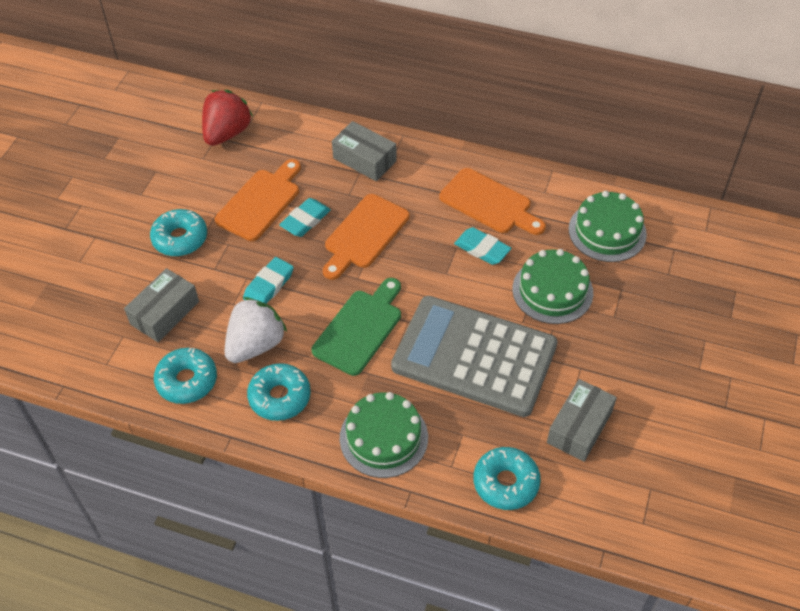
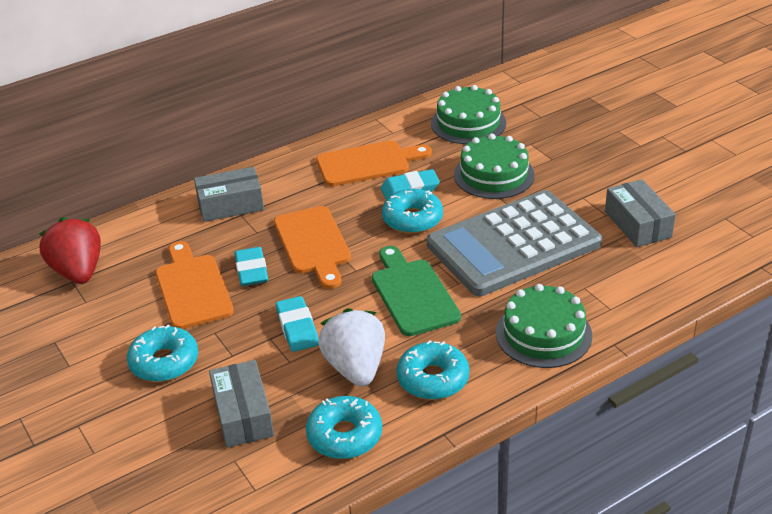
camera: 50 degrees left, 15 degrees down
turquoise donut [473,447,541,510] -> turquoise donut moved to [382,189,443,234]

